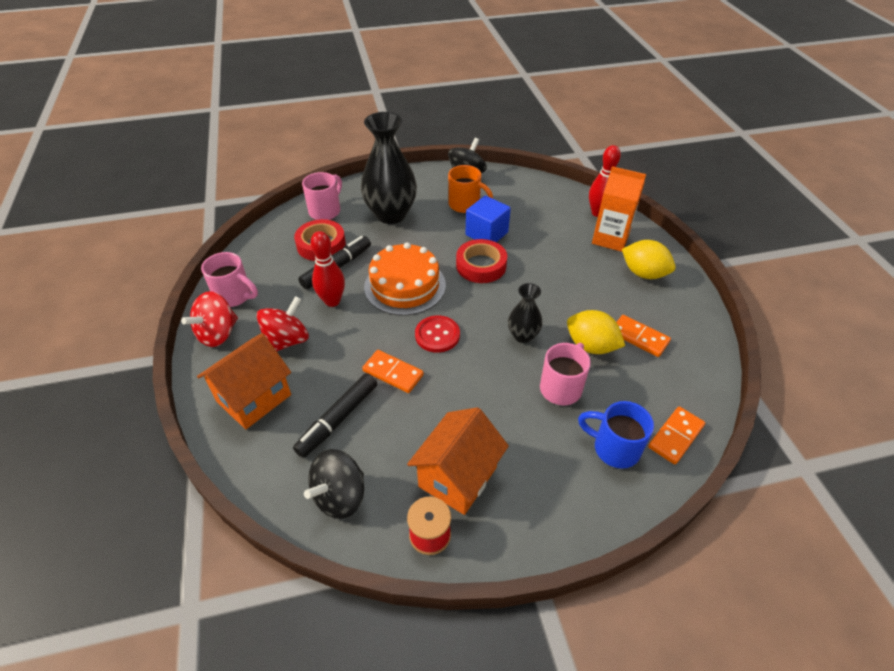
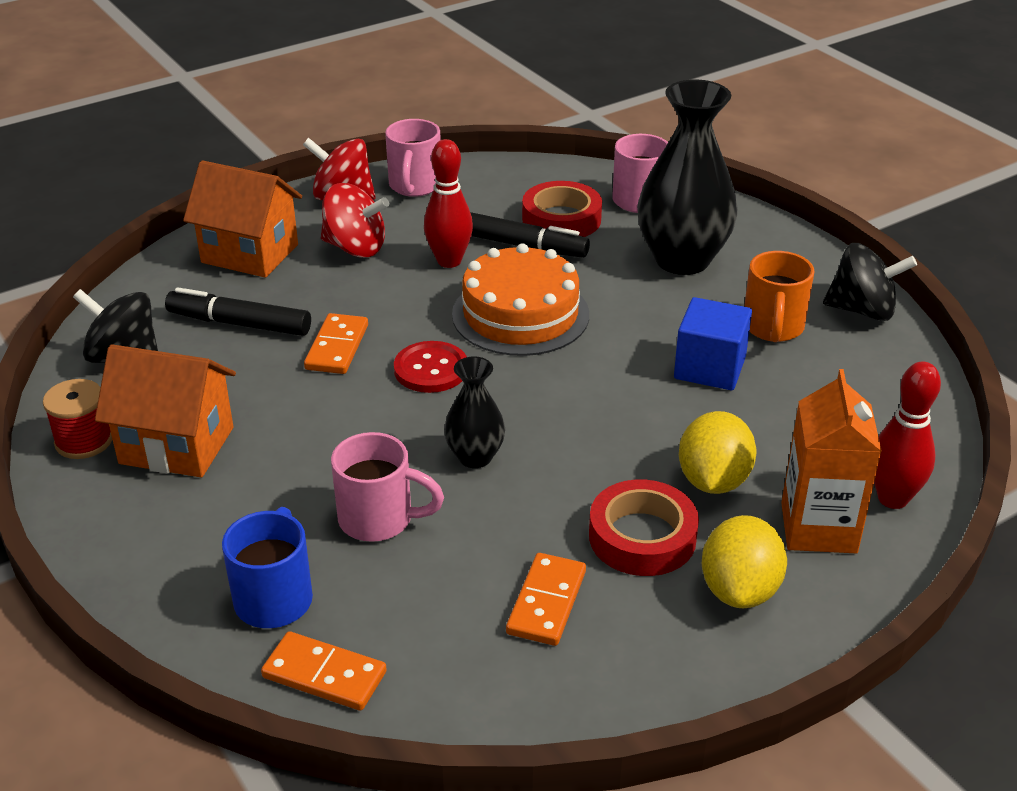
camera: 70 degrees right, 10 degrees down
red tape [456,239,507,283] -> red tape moved to [589,479,699,576]
yellow lemon [567,310,625,354] -> yellow lemon moved to [679,411,756,494]

